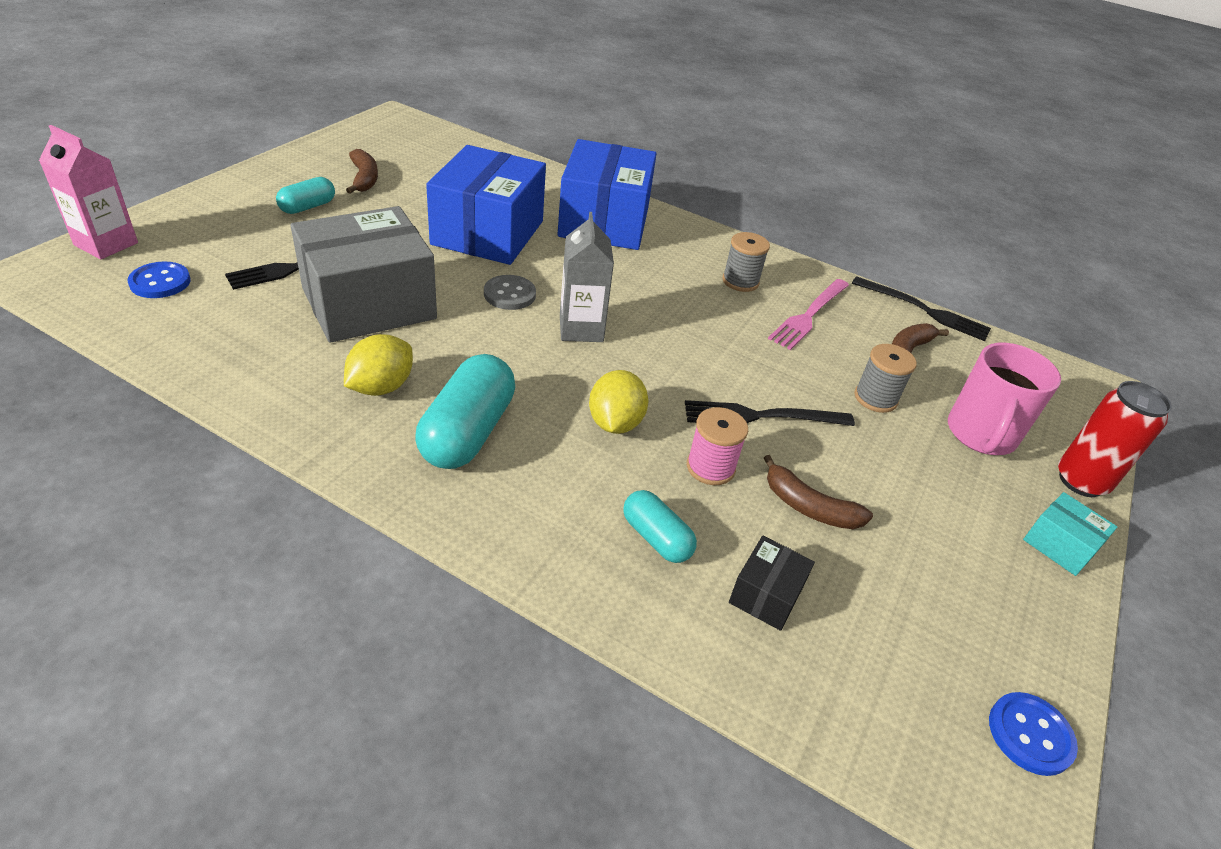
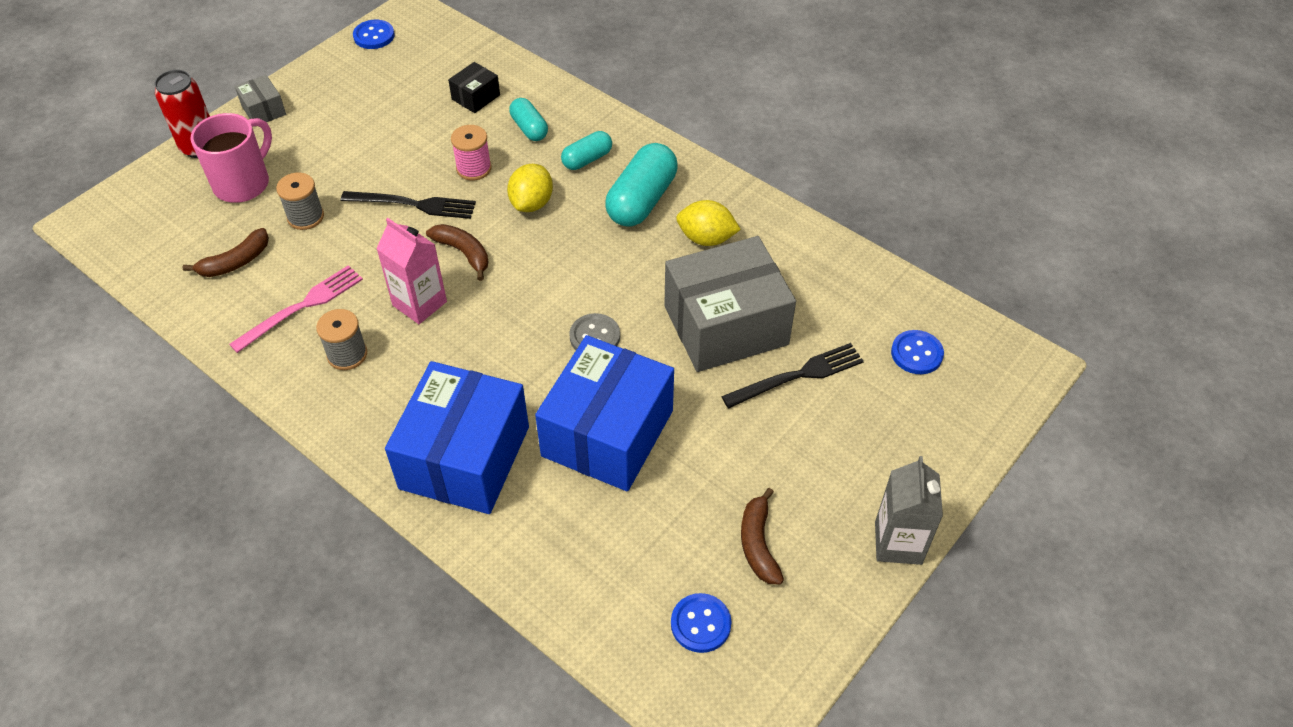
camera: 165 degrees left, 10 degrees up
pink carton [39,125,138,259] -> pink carton moved to [376,218,447,324]
turquoise capsule [276,177,335,214] -> turquoise capsule moved to [561,131,612,170]
yellow lemon [344,334,413,396] -> yellow lemon turned 60 degrees clockwise [676,200,741,246]
grey carton [560,212,614,342] -> grey carton moved to [875,456,943,565]
brown banana [764,455,873,529] -> brown banana moved to [426,224,489,281]
black fork [852,276,991,341] -> none
turquoise box [1023,492,1117,576] -> grey box [235,75,286,127]
none -> blue button [671,593,731,653]

